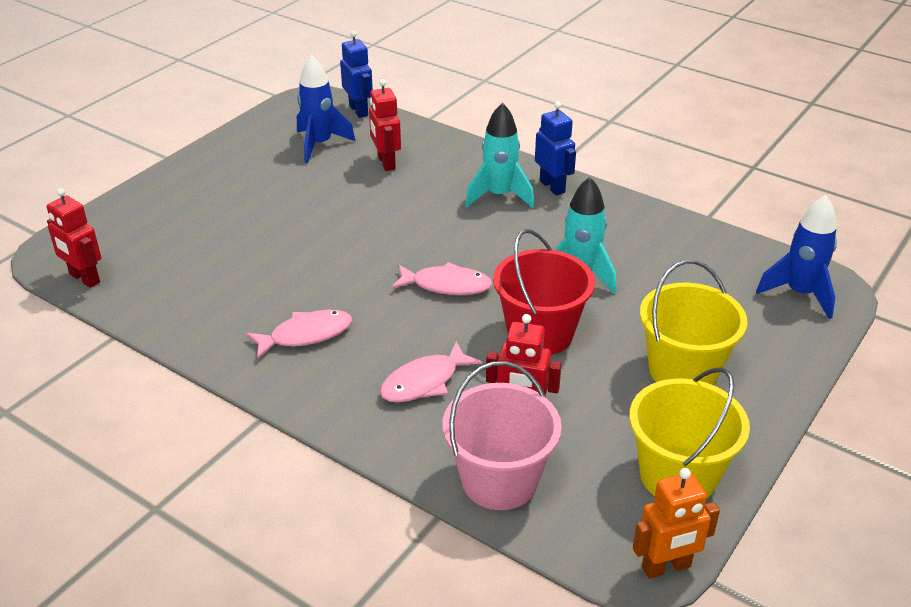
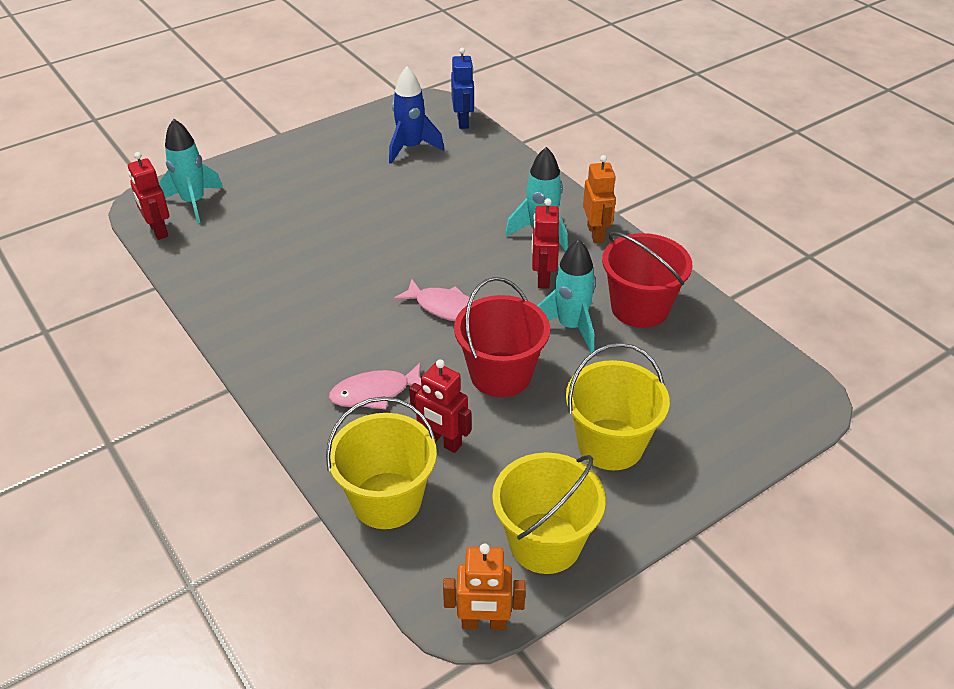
camera: 20 degrees right, 5 degrees up
pink fish [246,310,352,359] -> none
red robot [369,79,401,171] -> red robot moved to [532,198,559,289]
pink bucket [442,361,562,510] -> yellow bucket [326,397,437,529]
blue robot [535,102,576,195] -> orange robot [583,155,616,243]
blue rocket [756,195,837,319] -> none
none -> turquoise rocket [159,119,223,224]
none -> red bucket [602,232,692,328]

